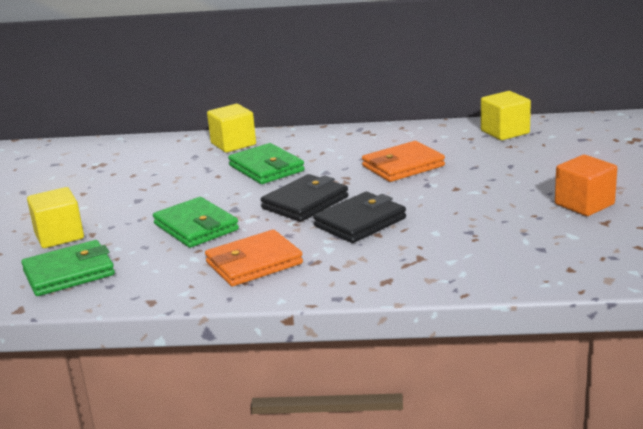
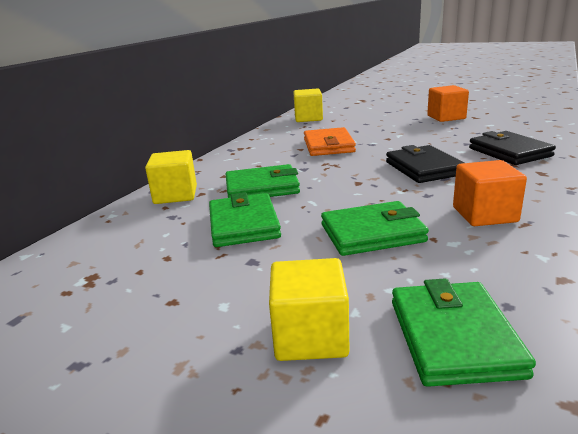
camera: 65 degrees left, 0 degrees up
orange wallet [205,230,303,286] -> orange cube [453,160,527,226]
black wallet [261,174,348,222] -> black wallet moved to [469,131,556,165]
none -> green wallet [209,192,281,247]

